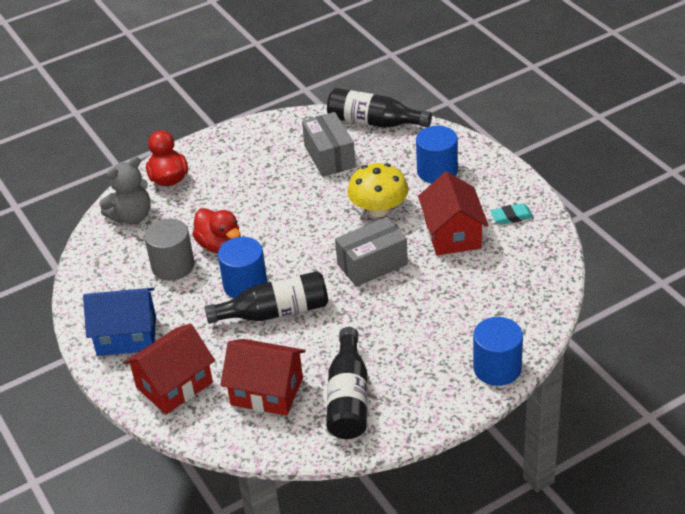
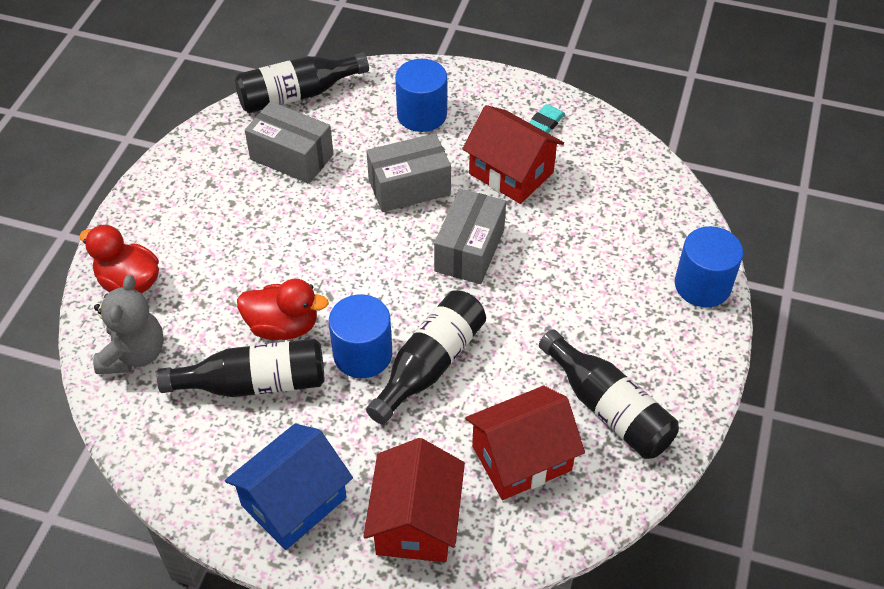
camera: 45 degrees left, 10 degrees up
grey cylinder [144,219,195,281] -> black bottle [157,339,325,397]
yellow mushroom [347,163,408,217] -> grey box [367,133,451,212]

